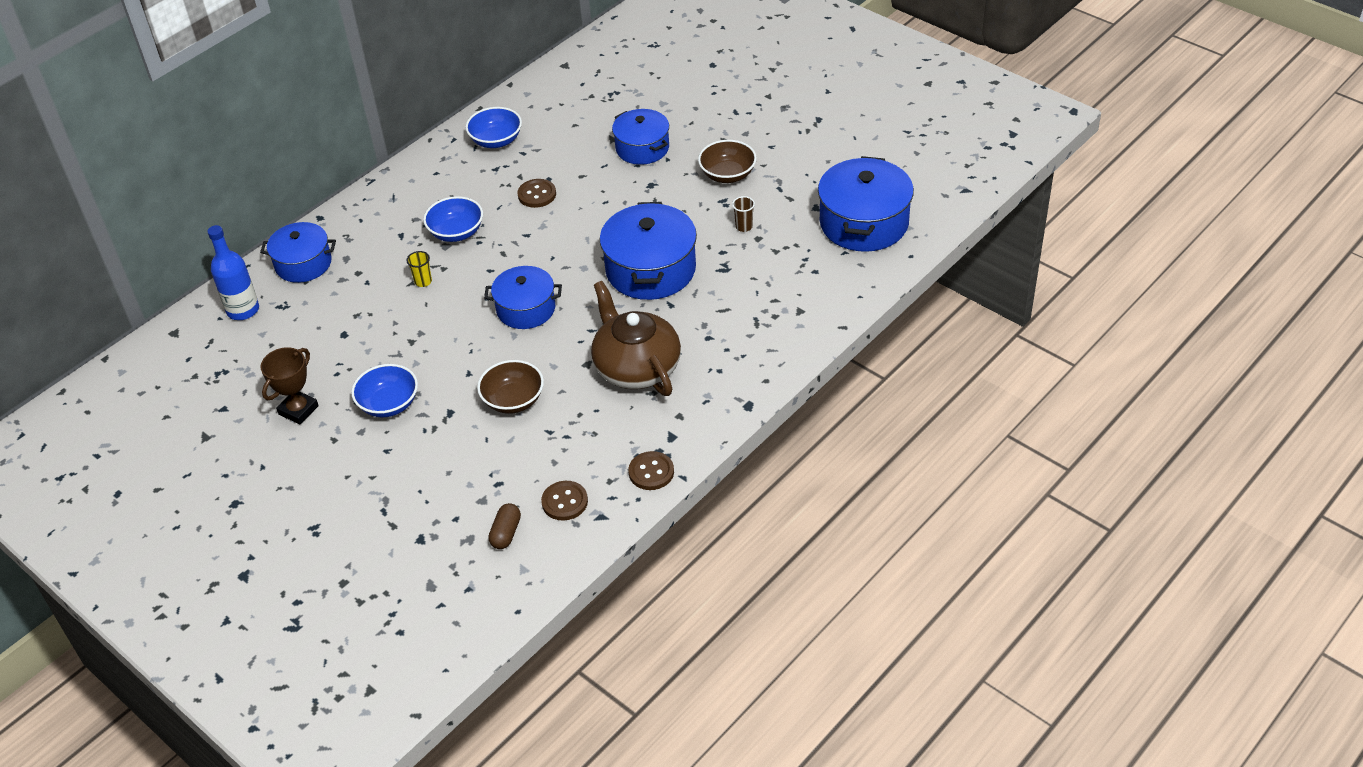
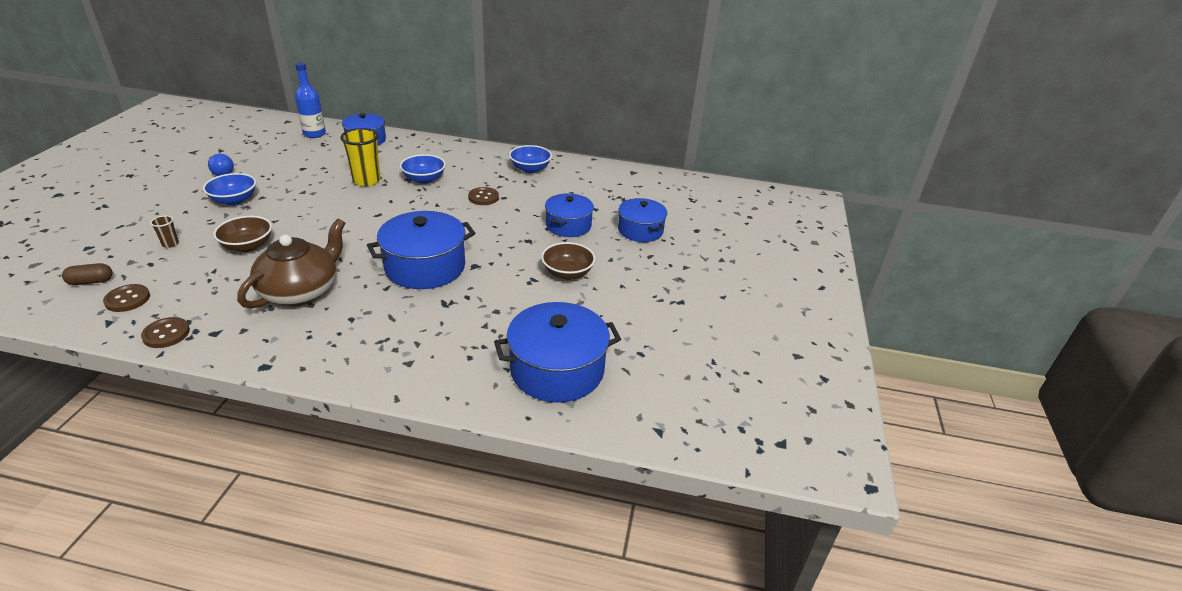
camera: 55 degrees right, 10 degrees down
brown trophy [260,347,319,424] -> blue light bulb [208,154,234,176]
yellow cup [406,251,432,287] -> yellow cup [340,128,381,186], size x2.09
blue pot [484,266,562,329] -> blue pot moved to [618,198,667,242]
brown cup [732,196,755,232] -> brown cup moved to [150,216,179,248]

